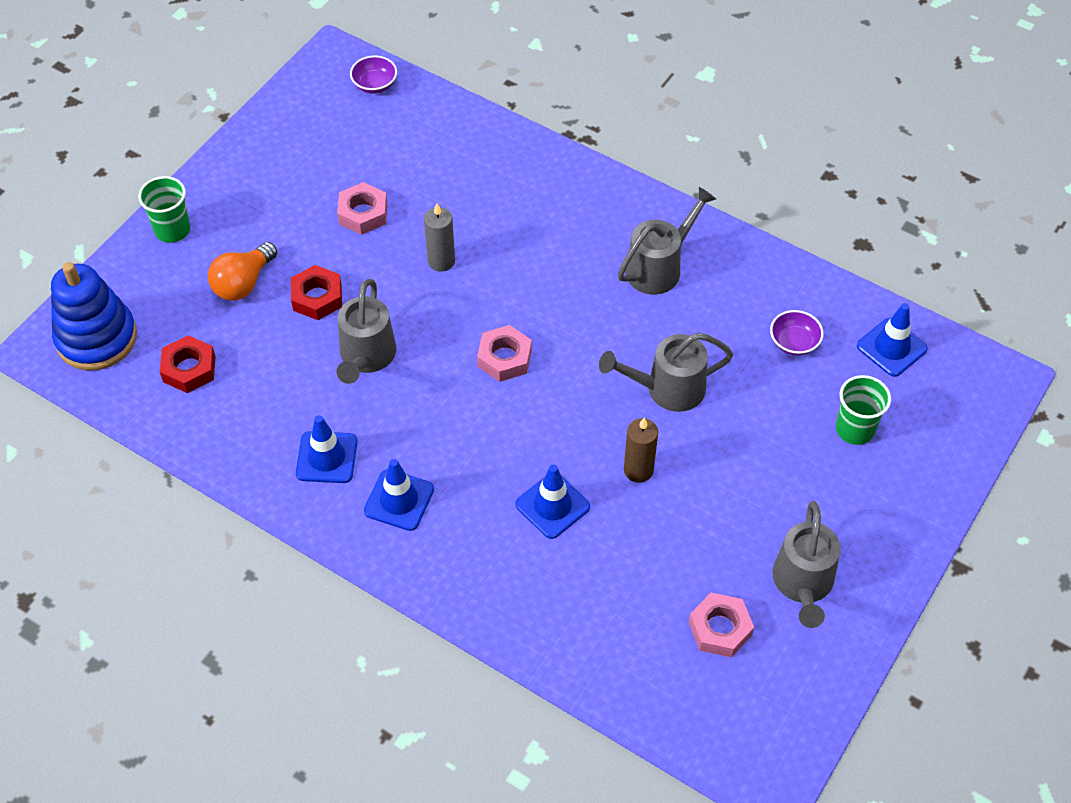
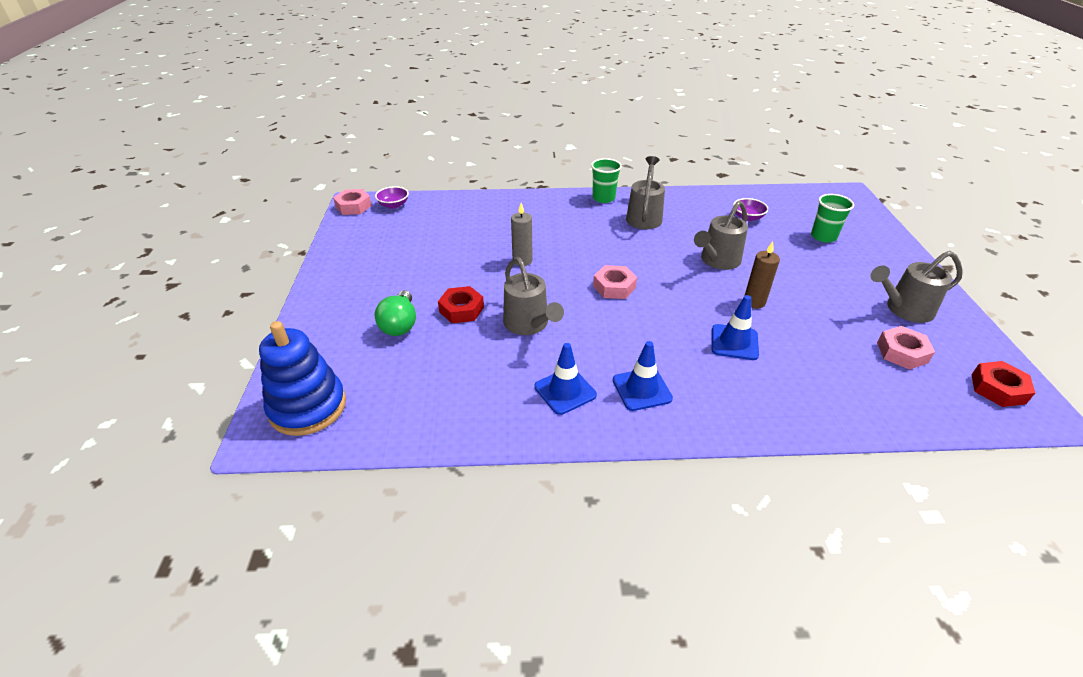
camera: 35 degrees left, 15 degrees down
green cup [138,176,190,243] -> green cup moved to [591,158,622,203]
red nut [160,335,216,393] -> red nut moved to [971,361,1035,407]
orange light bulb [208,242,277,301] -> green light bulb [375,290,416,336]
pink nut [337,182,387,235] -> pink nut moved to [333,189,372,215]
grey watering can [772,501,841,628] -> grey watering can turned 105 degrees clockwise [870,251,963,323]
blue traffic cone [857,303,928,377] -> none

